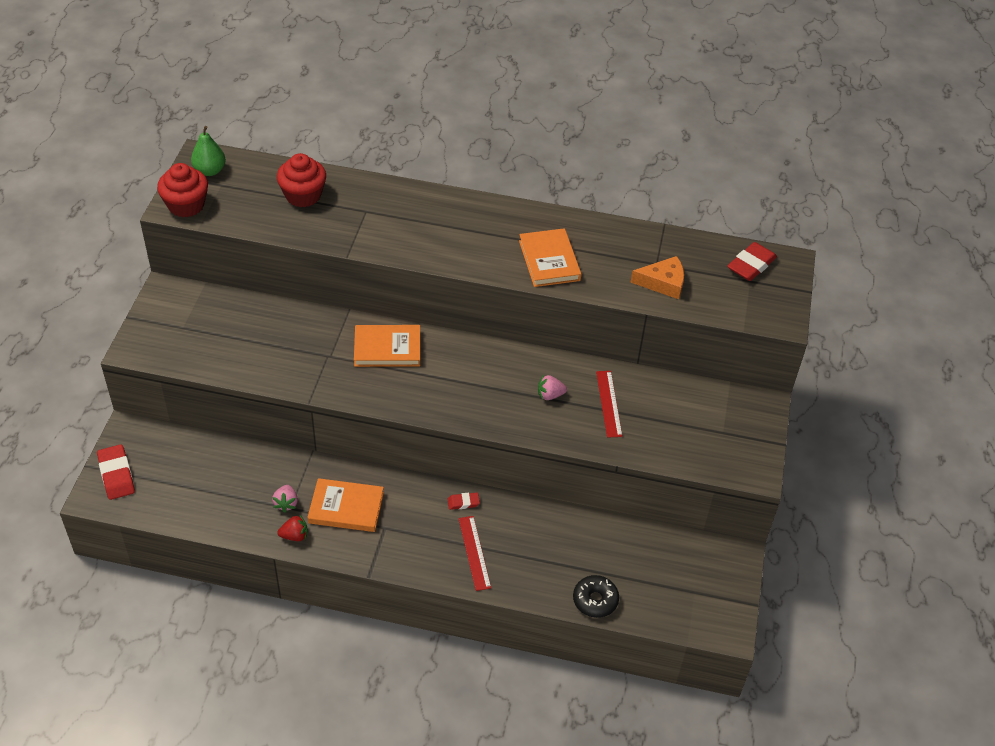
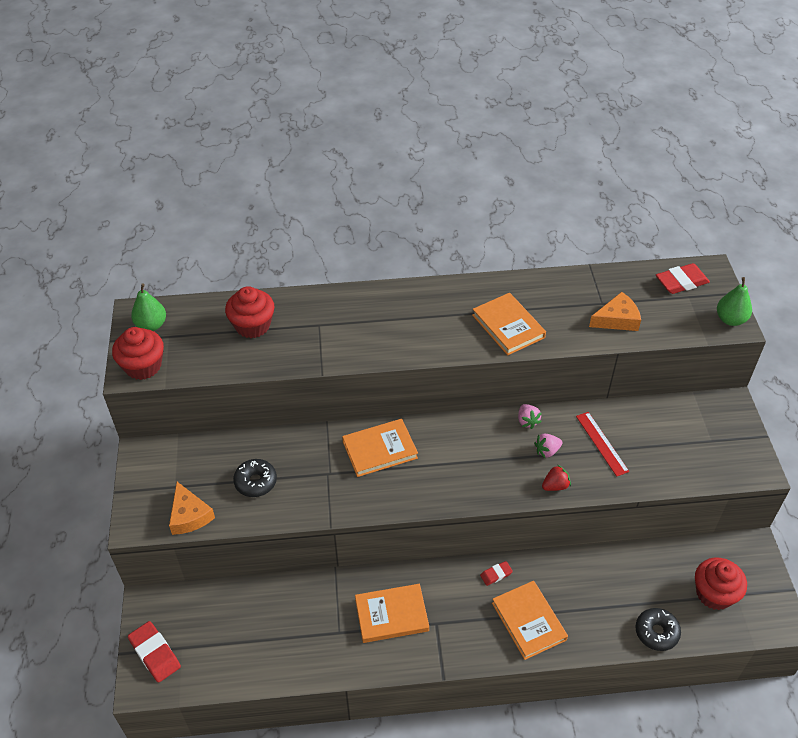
camera: 15 degrees left, 0 degrees up
pink strawberry [272,485,298,513] -> pink strawberry moved to [518,404,542,429]
red strawberry [277,514,308,541] -> red strawberry moved to [542,464,571,491]
red ruler [459,516,491,591] -> orange book [492,581,568,660]
red eraser [727,242,777,281] -> red eraser turned 45 degrees clockwise [656,263,710,294]
none -> orange cheese [169,482,215,535]
none -> black donut [233,459,277,497]
none -> red cupcake [695,558,747,610]
none -> green pear [717,277,752,326]

